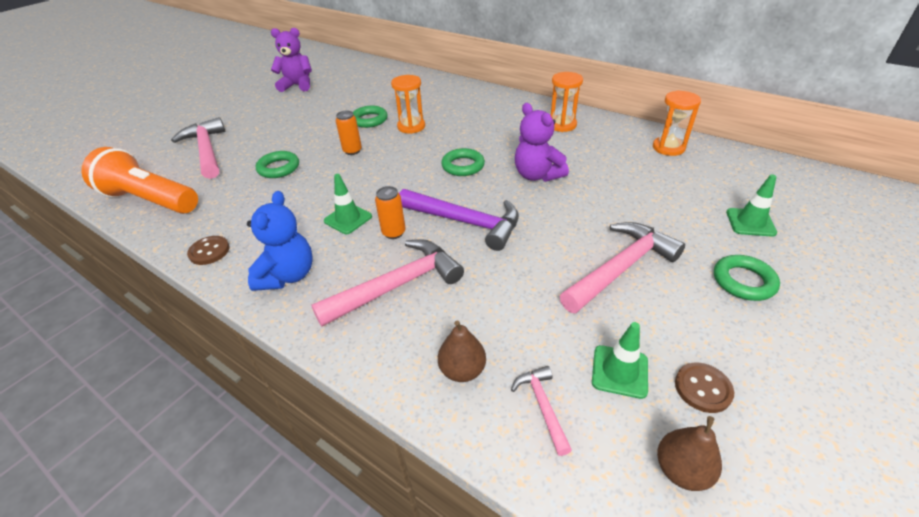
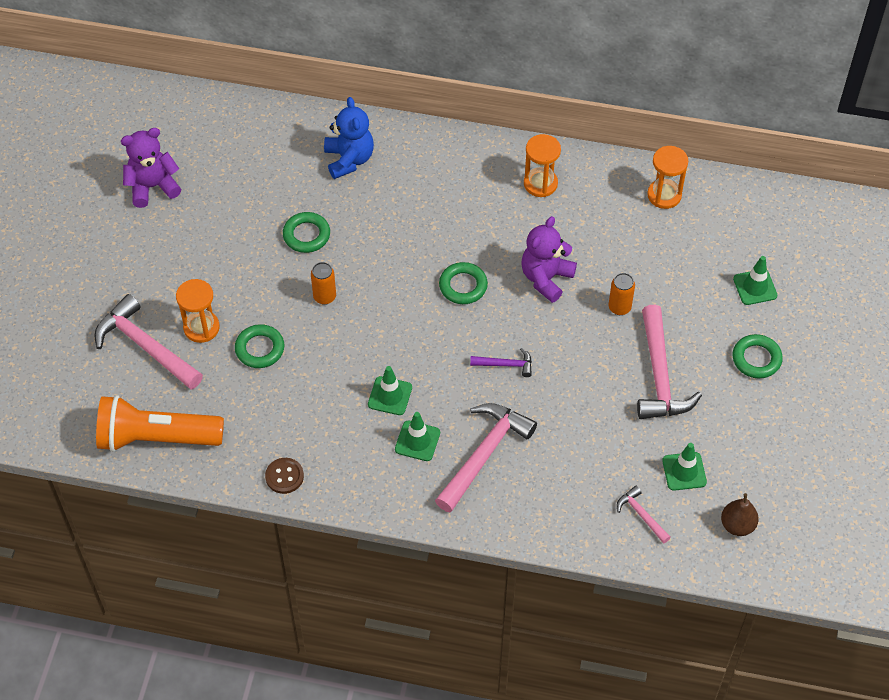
camera: 25 degrees left, 15 degrees up
blue teddy bear [247,191,313,291] -> blue teddy bear moved to [324,97,374,179]
orange can [375,186,406,239] -> orange can moved to [608,273,635,315]
orange hourglass [391,75,425,134] -> orange hourglass moved to [176,279,220,343]
purple hammer [399,189,519,251] -> purple hammer [470,348,532,377], size x0.49
brown pear [438,320,486,382] -> none
purple teddy bear [515,103,569,182] -> purple teddy bear turned 90 degrees clockwise [521,216,577,303]
pink hammer [560,222,685,313] -> pink hammer turned 150 degrees clockwise [637,305,702,419]
brown button [675,363,734,413] -> none
none -> green traffic cone [395,412,440,461]

